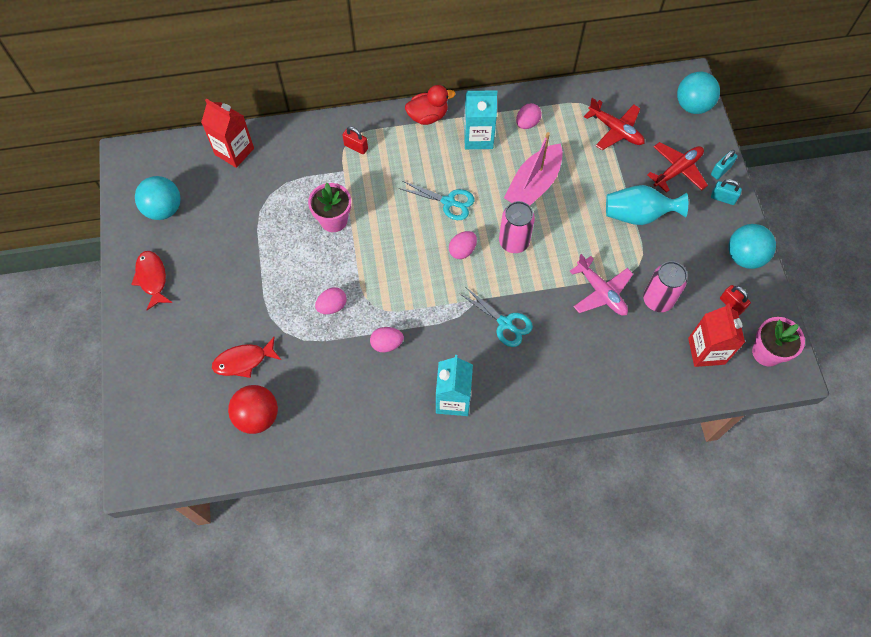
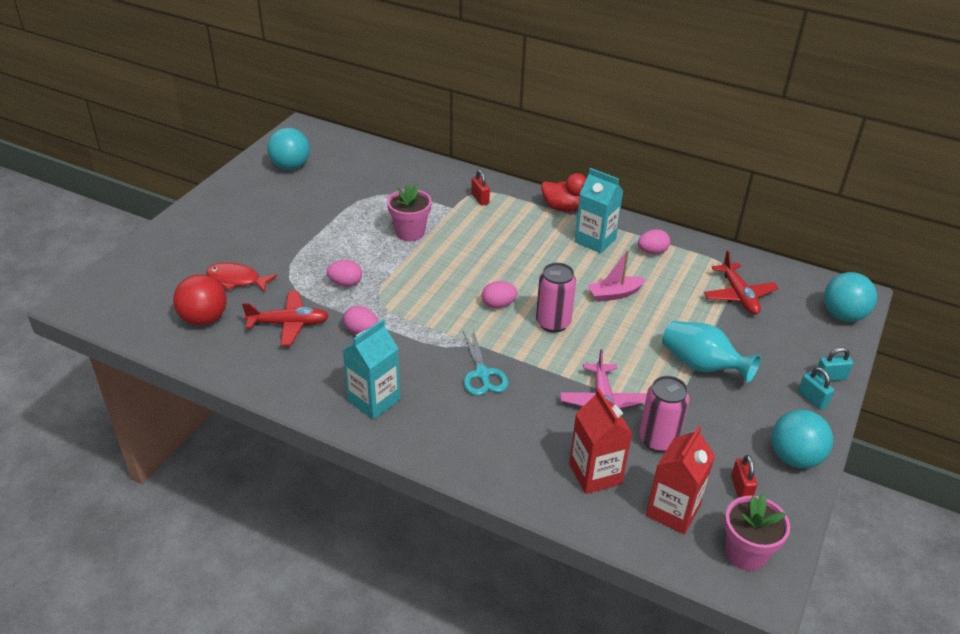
camera: 35 degrees right, 25 degrees down
red fish [131,251,172,310] -> none
red carton [201,99,254,168] -> red carton moved to [569,388,633,494]
turquoise scissors [399,181,474,220] -> none
pink boat [504,132,563,206] -> pink boat [587,250,646,302], size x0.62
red plane [647,142,708,193] -> red plane moved to [242,291,329,346]

